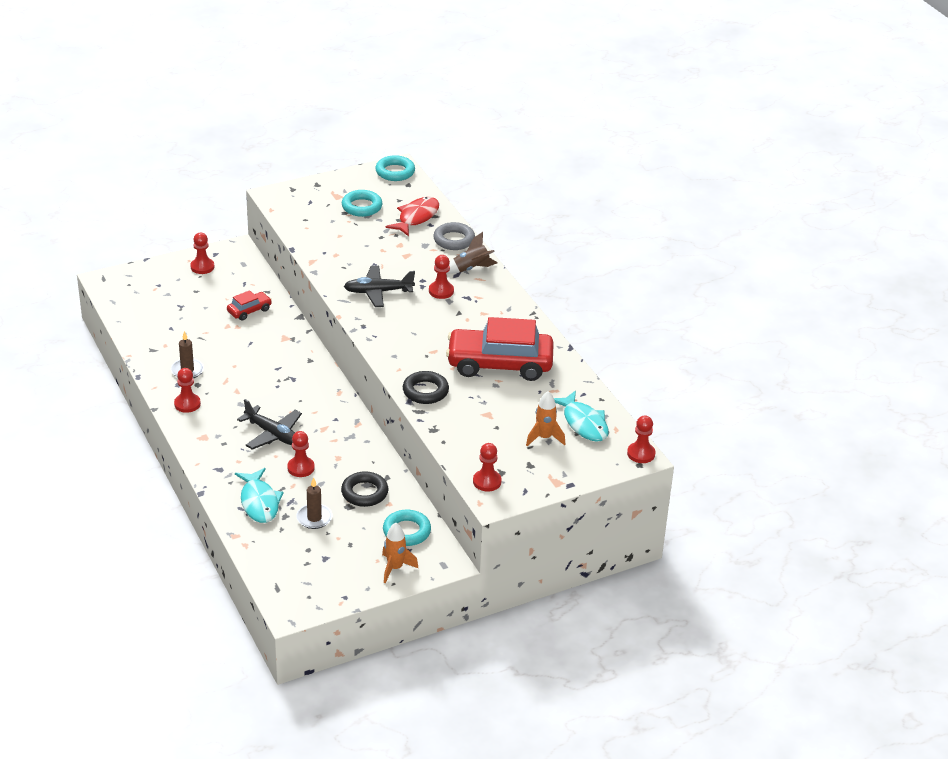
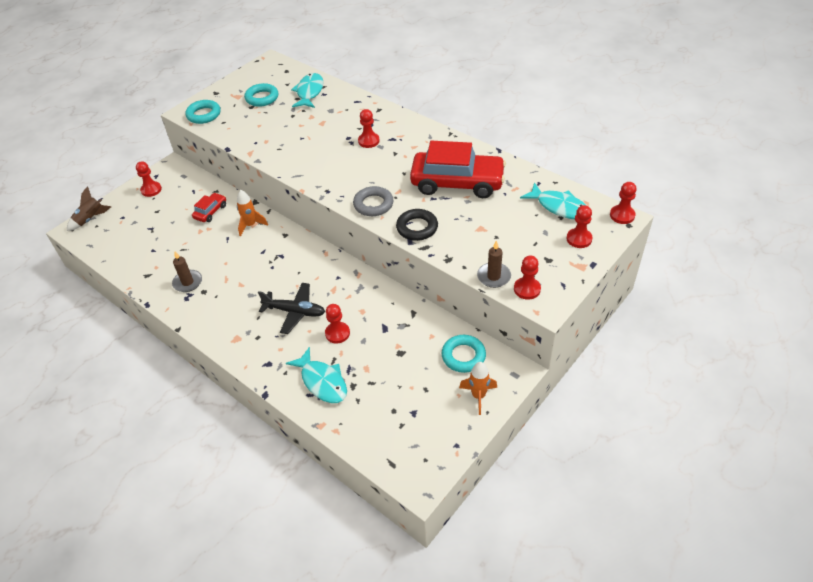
camera: 20 degrees left, 10 degrees up
red pawn [174,368,201,413] -> red pawn moved to [566,205,593,248]
brown candle [296,477,333,529] -> brown candle moved to [477,240,511,288]
black ring [341,471,388,507] -> none
black plane [344,266,415,307] -> none
turquoise ring [375,155,415,181] -> turquoise ring moved to [185,100,220,124]
red fish [385,197,439,236] -> turquoise fish [291,73,324,108]
grey ring [433,222,475,250] -> grey ring moved to [353,186,394,216]
red car [446,317,554,381] -> red car turned 150 degrees counterclockwise [410,141,506,198]
brown rocket [447,232,497,274] -> brown rocket moved to [67,186,111,231]
orange rocket [526,391,565,446] -> orange rocket moved to [237,190,268,237]

